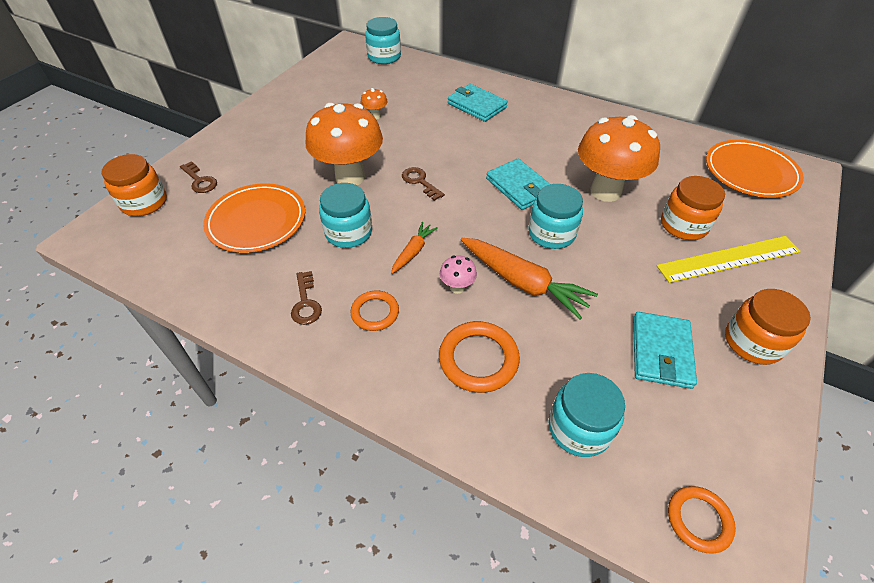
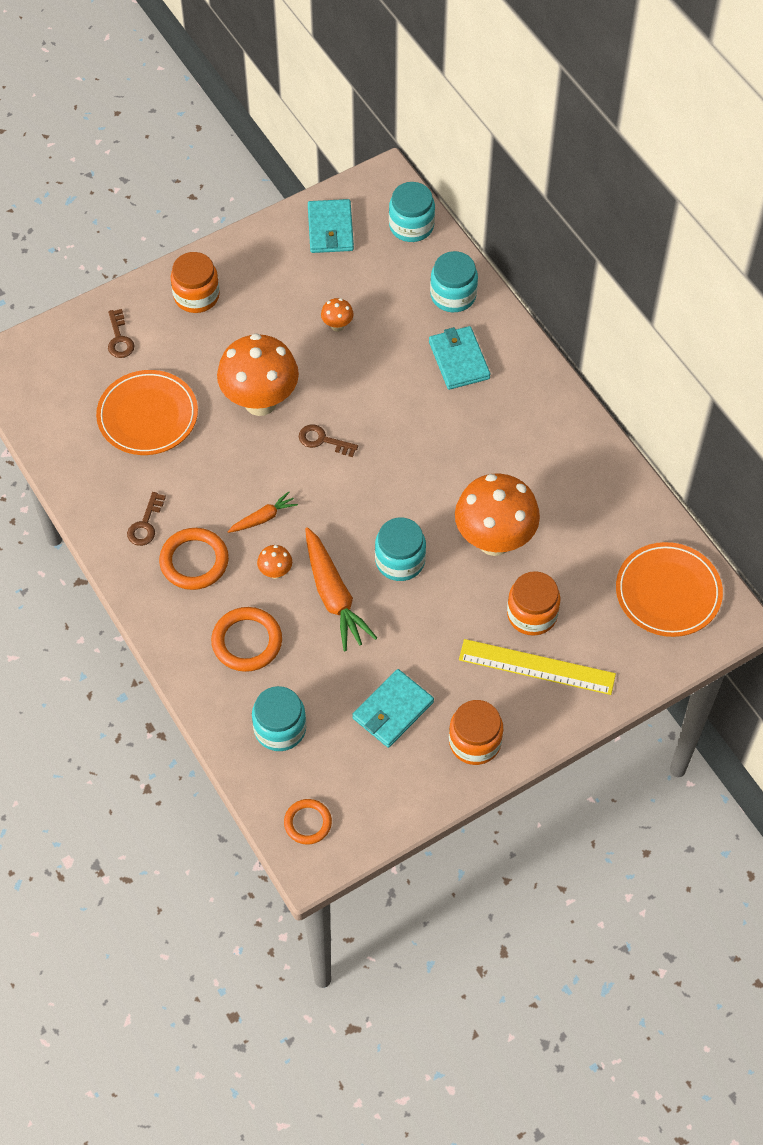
camera: 30 degrees right, 10 degrees up
orange jar [101,154,167,216] -> orange jar moved to [171,252,220,313]
turquoise jar [319,183,372,248] -> turquoise jar moved to [430,251,478,312]
orange ring [350,291,399,331] -> orange ring [159,528,229,590], size x1.55
brown key [402,167,445,201] -> brown key turned 60 degrees counterclockwise [299,424,358,457]
pink mushroom [440,255,477,294] -> orange mushroom [257,545,292,579]
turquoise wallet [486,158,550,210] -> turquoise wallet moved to [308,199,354,253]

